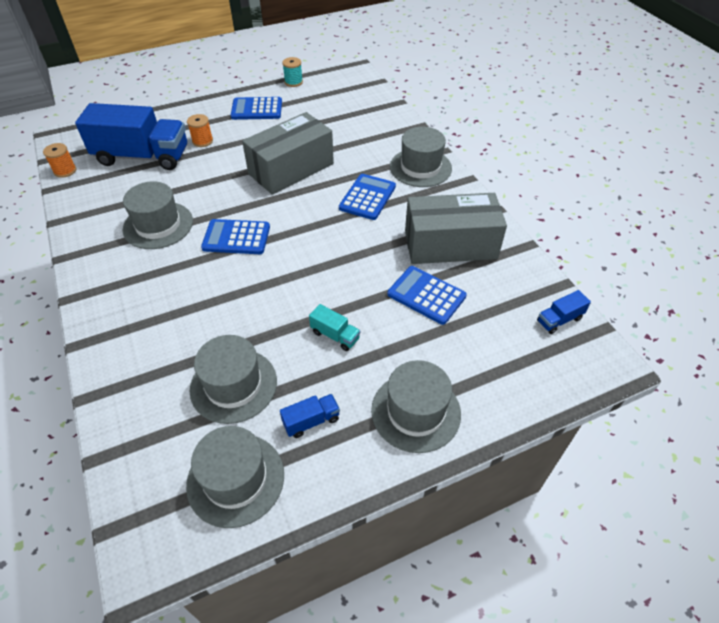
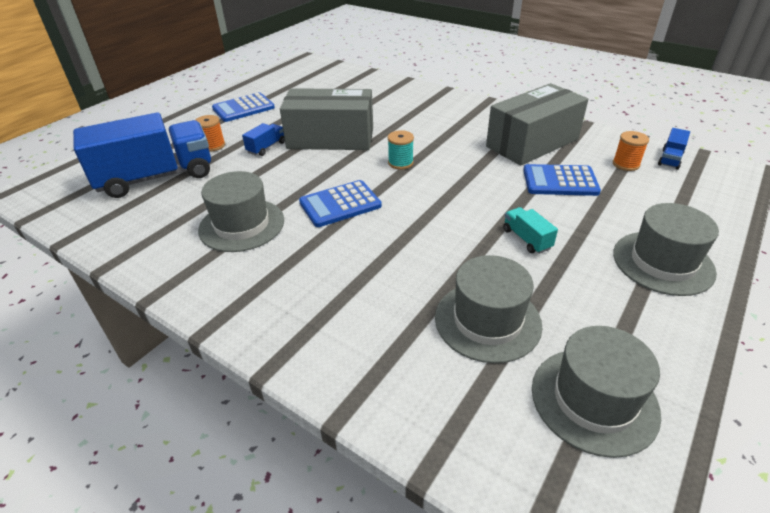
camera: 30 degrees left, 10 degrees down
orange spool [43,143,76,178] -> orange spool moved to [613,131,649,171]
grey box [242,112,334,195] -> grey box turned 75 degrees clockwise [280,88,373,150]
blue truck [280,394,340,438] -> blue truck moved to [242,123,285,156]
turquoise spool [282,57,303,87] -> turquoise spool moved to [388,130,414,170]
turquoise truck [309,304,360,351] -> turquoise truck turned 120 degrees counterclockwise [503,207,558,254]
blue calculator [339,174,396,220] -> none
grey hat [390,127,452,187] -> none

